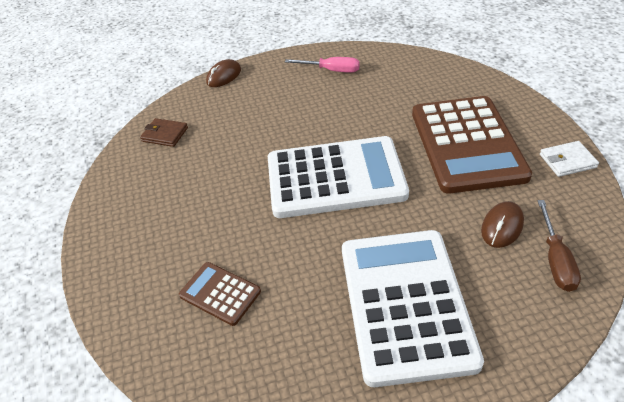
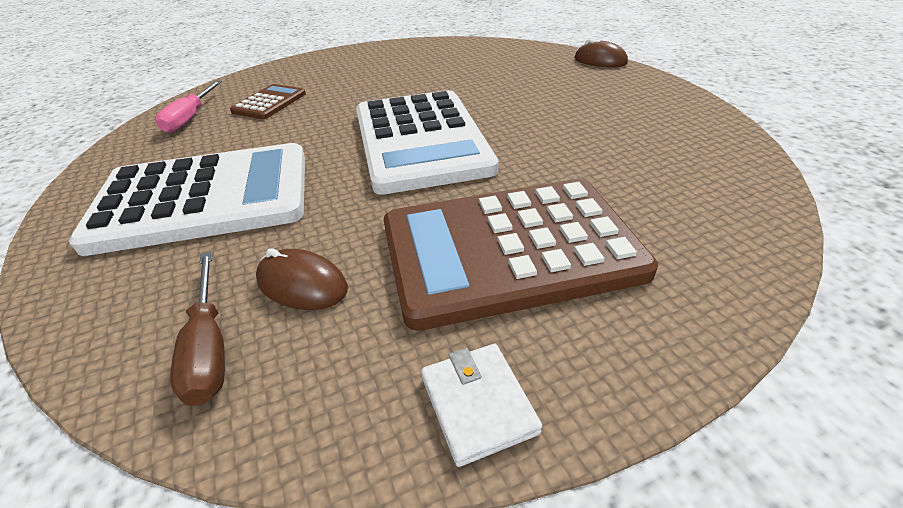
camera: 80 degrees right, 5 degrees down
brown wallet [140,118,188,147] -> none
pink screwdriver [285,57,360,73] -> pink screwdriver moved to [155,81,222,133]
brown screwdriver [538,200,581,292] -> brown screwdriver turned 105 degrees counterclockwise [170,251,225,406]

